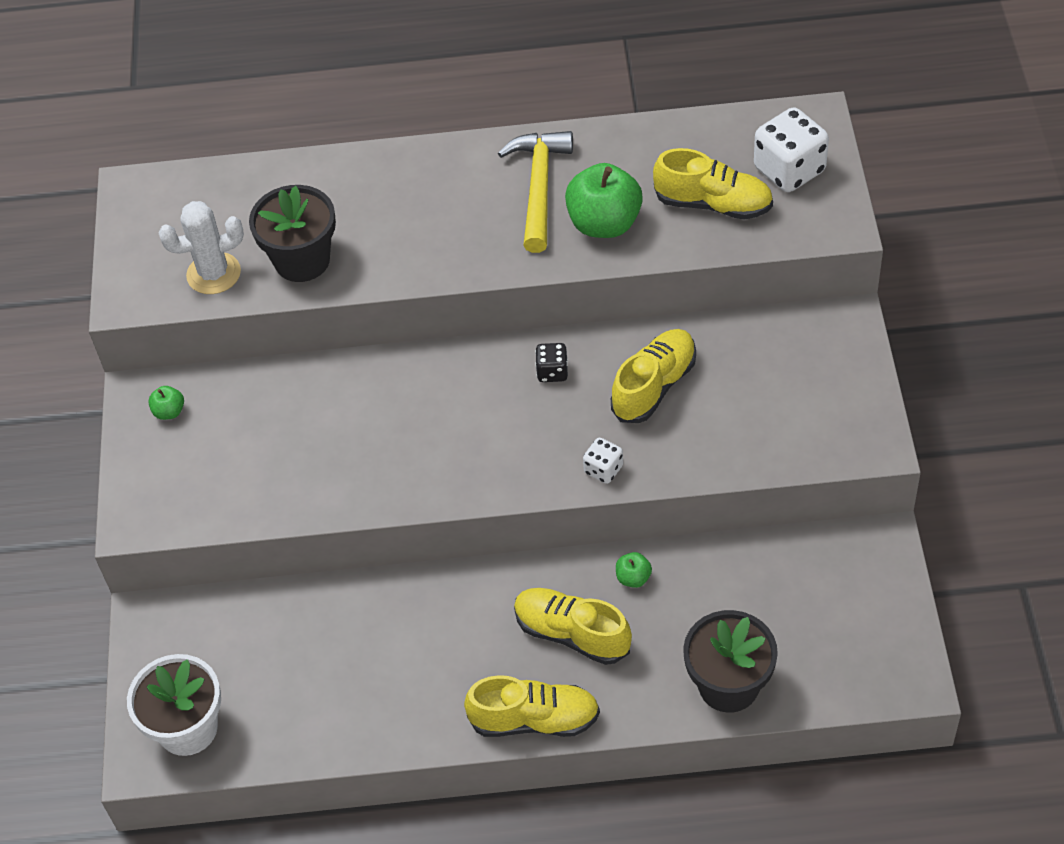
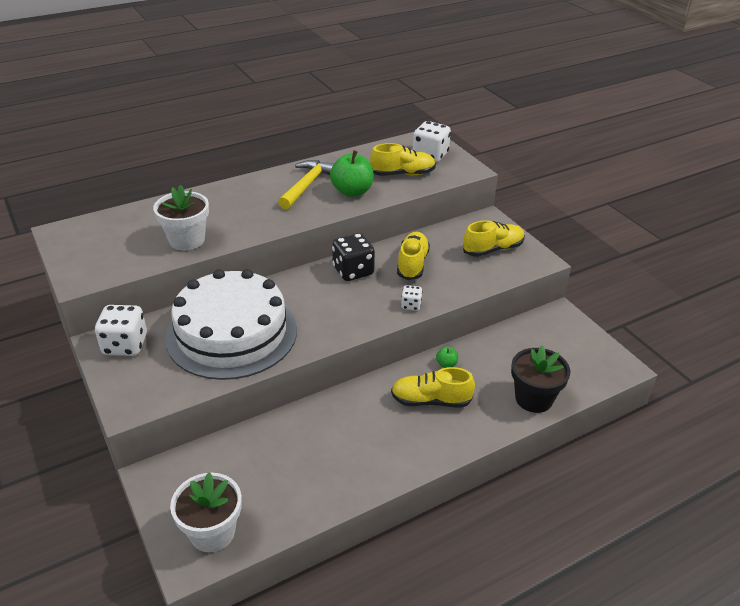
camera: 30 degrees left, 15 degrees down
green apple [148,386,184,420] -> white dice [95,305,147,356]
white cactus [159,201,244,294] -> none
black flower pot [249,185,336,282] -> white flower pot [153,185,209,251]
yellow shoe [464,675,600,737] -> yellow shoe moved to [463,220,525,257]
yellow hammer [498,131,573,253] -> yellow hammer turned 45 degrees clockwise [278,160,334,210]
black dice [535,343,568,382] -> black dice [332,233,375,281], size x1.91
none -> white cake [165,269,297,380]

